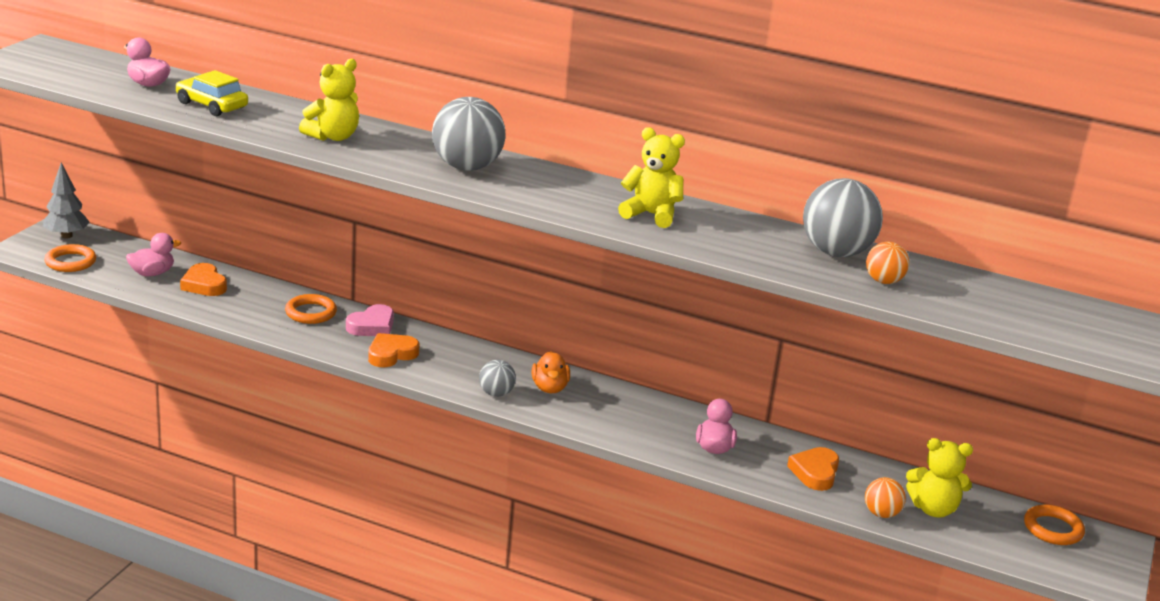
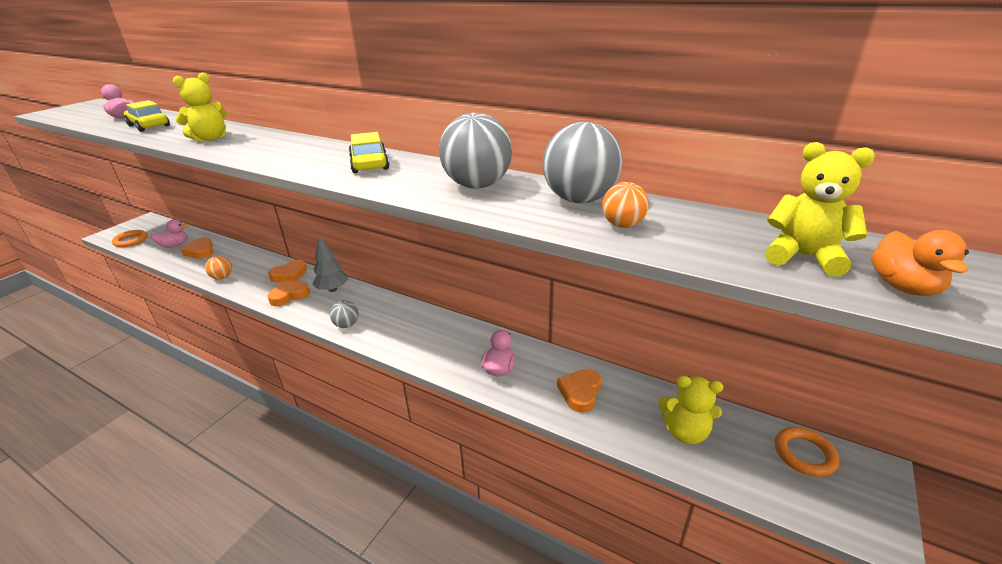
camera: 10 degrees right, 5 degrees up
grey tree [43,162,90,239] -> grey tree moved to [312,235,348,292]
orange ring [285,294,337,324] -> none
pink heart [346,304,394,336] -> orange heart [268,259,307,282]
grey ball [432,97,506,171] -> grey ball moved to [439,113,512,189]
orange duck [532,351,570,393] -> orange duck moved to [871,230,969,296]
yellow teddy bear [618,127,685,228] -> yellow teddy bear moved to [765,142,875,277]
orange ball [865,477,906,518] -> orange ball moved to [205,256,232,280]
none -> yellow car [349,132,389,173]

